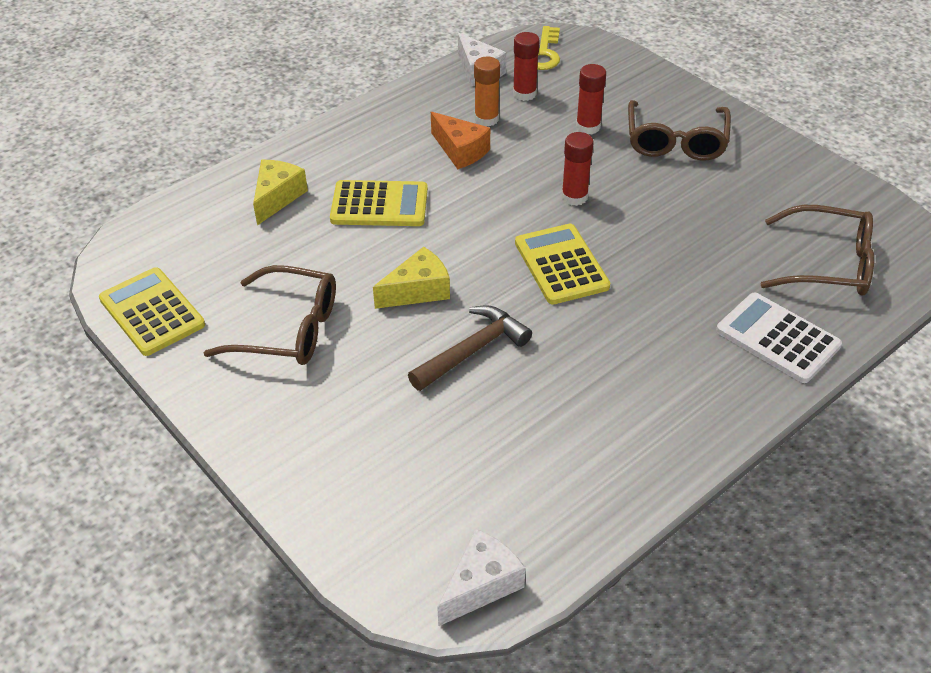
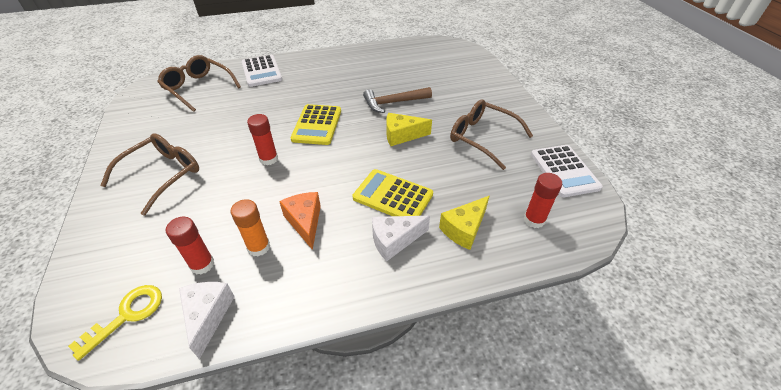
camera: 155 degrees left, 0 degrees up
yellow calculator [99,267,205,356] -> white calculator [531,145,603,197]
white cheese [437,529,526,627] -> white cheese moved to [372,216,430,262]
red glue stick [576,64,606,134] -> red glue stick moved to [524,173,562,228]

